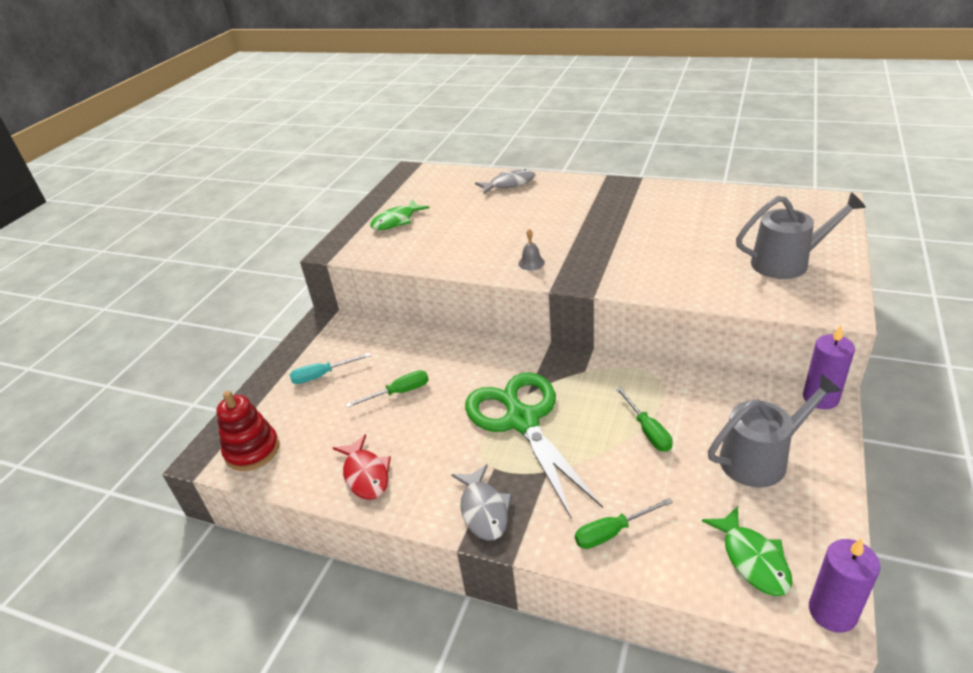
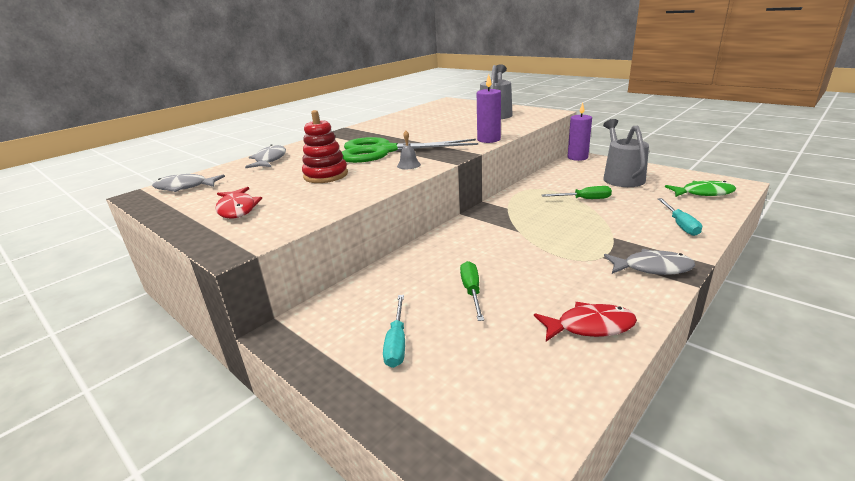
camera: 70 degrees left, 10 degrees down
red stacking toy [216,391,279,471] -> red stacking toy moved to [302,110,348,183]
green fish [370,200,430,230] -> red fish [215,187,262,219]
green scissors [465,373,603,519] -> green scissors moved to [342,137,478,163]
green screwdriver [575,498,673,549] -> turquoise screwdriver [658,198,702,236]
purple candle [809,538,880,633] -> purple candle moved to [477,74,501,143]
none -> grey fish [152,174,225,192]

